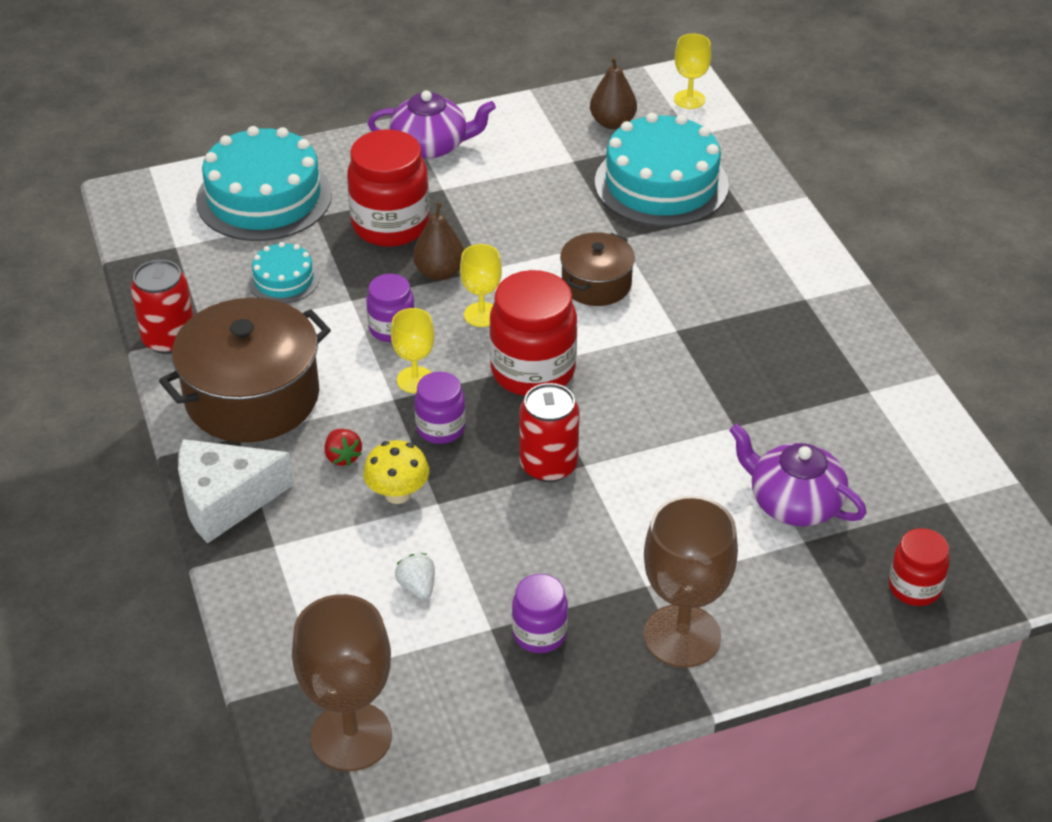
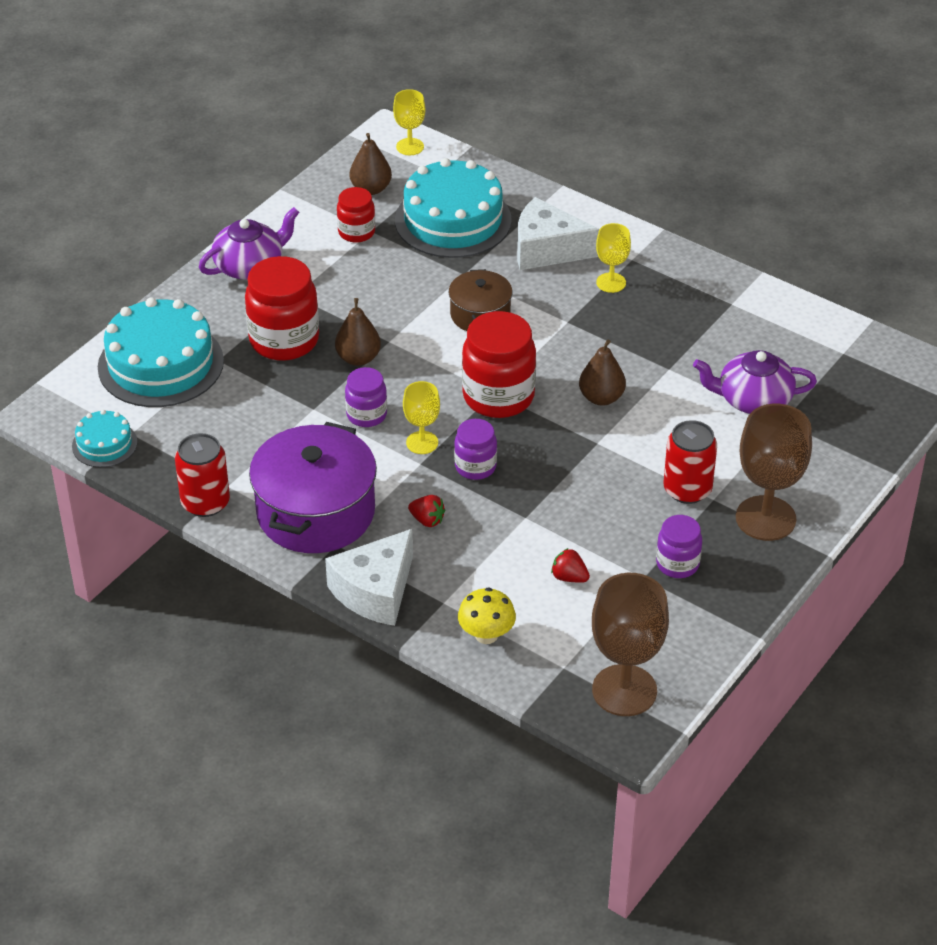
camera: 35 degrees left, 0 degrees up
brown pot [159,298,331,442] -> purple pot [249,422,377,553]
turquoise cake [248,242,320,303] -> turquoise cake moved to [72,410,137,467]
yellow mushroom [363,440,429,504] -> yellow mushroom moved to [458,587,516,644]
white strawberry [395,553,435,600] -> red strawberry [551,548,590,583]
yellow goblet [460,244,502,327] -> yellow goblet moved to [596,223,631,293]
red can [519,383,580,482] -> red can moved to [664,420,717,504]
red jar [889,528,950,606] -> red jar moved to [337,187,375,243]
none -> white cheese [517,197,599,270]
none -> brown pear [579,340,626,406]

